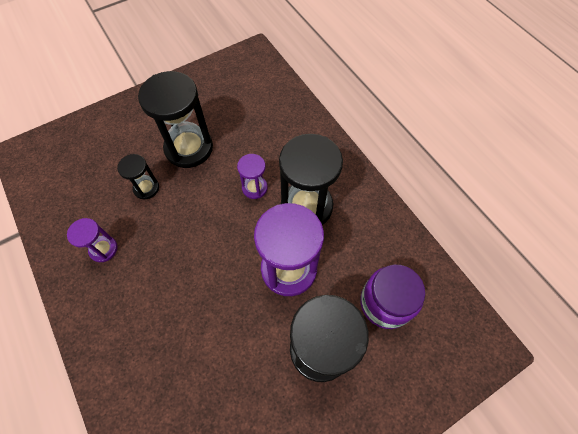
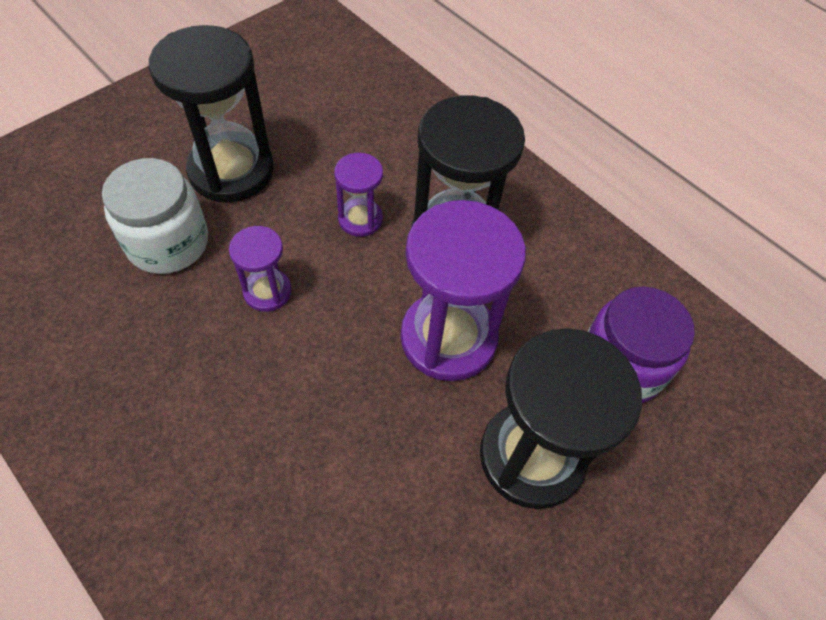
camera: 15 degrees left, 5 degrees down
purple hourglass [67,218,117,262] -> purple hourglass moved to [229,226,292,312]
black hourglass [117,154,159,200] -> white jar [102,158,208,274]

